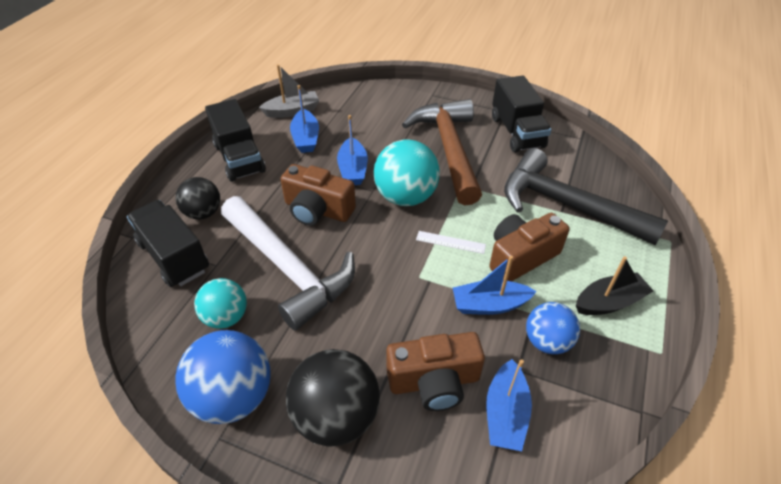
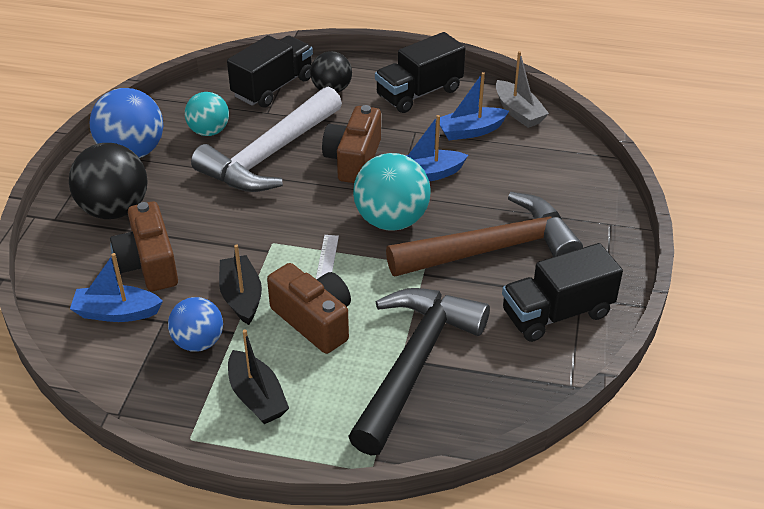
camera: 80 degrees right, 5 degrees down
blue boat [453,256,537,315] -> black boat [219,244,262,325]

